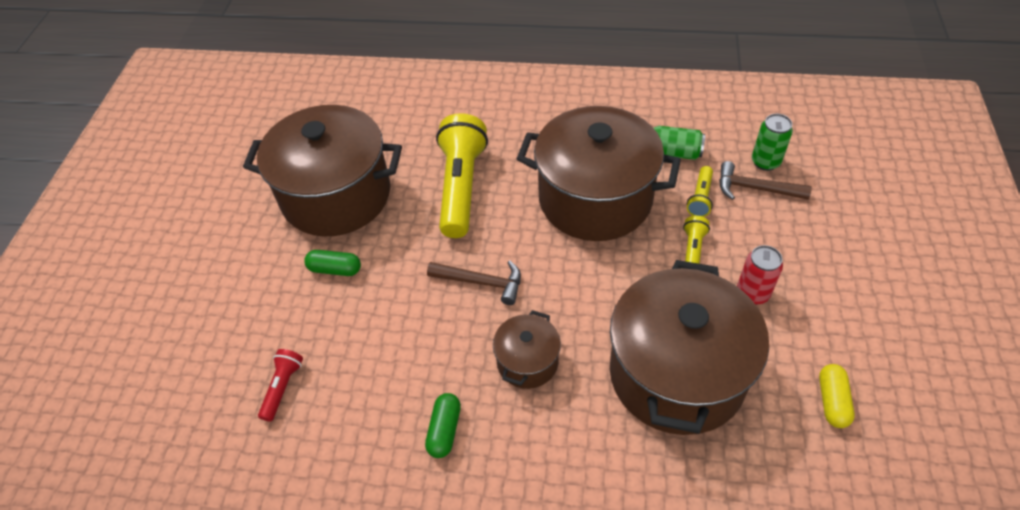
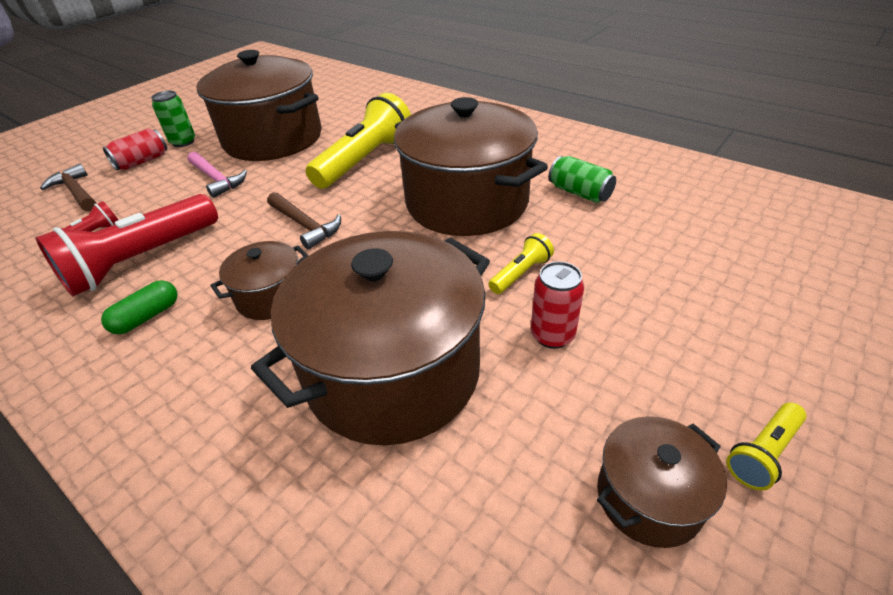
camera: 30 degrees right, 10 degrees down
green capsule [304,250,361,276] -> pink hammer [187,151,247,198]
yellow flashlight [687,166,713,217] -> yellow flashlight moved to [726,403,807,491]
brown hammer [719,161,812,200] -> brown hammer moved to [40,164,96,212]
green can [752,114,793,171] -> green can moved to [151,91,195,147]
yellow capsule [819,364,855,428] -> none
none -> red flashlight [35,194,218,296]
none -> red can [103,128,167,171]
none -> brown pot [597,416,727,548]

